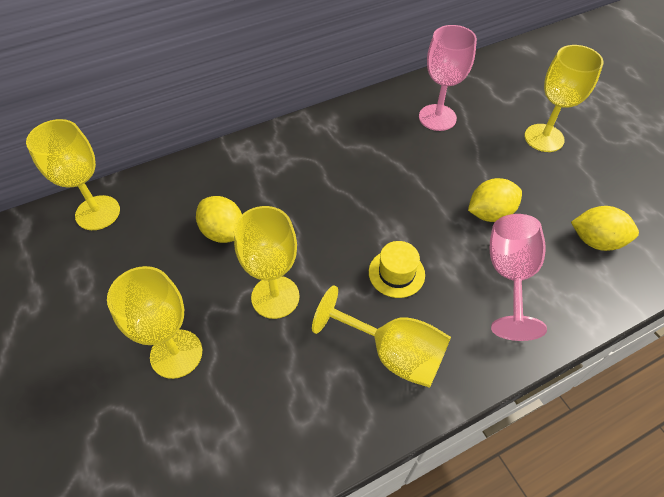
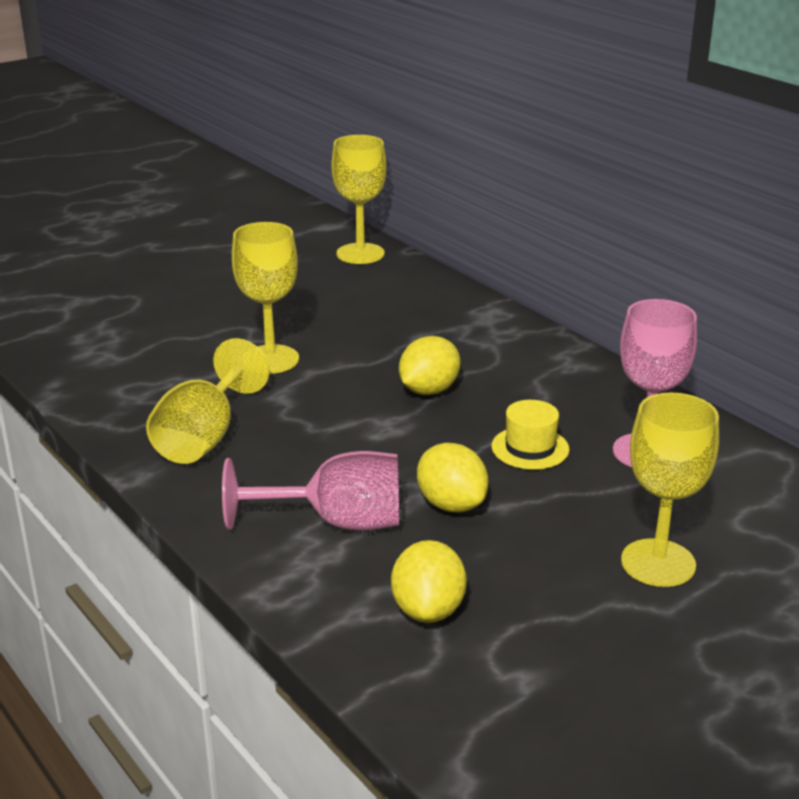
camera: 80 degrees right, 25 degrees down
yellow goblet [107,266,202,379] -> none
yellow lemon [196,196,242,243] -> yellow lemon moved to [399,336,460,395]
yellow hat [369,241,425,298] -> yellow hat moved to [491,400,570,470]

